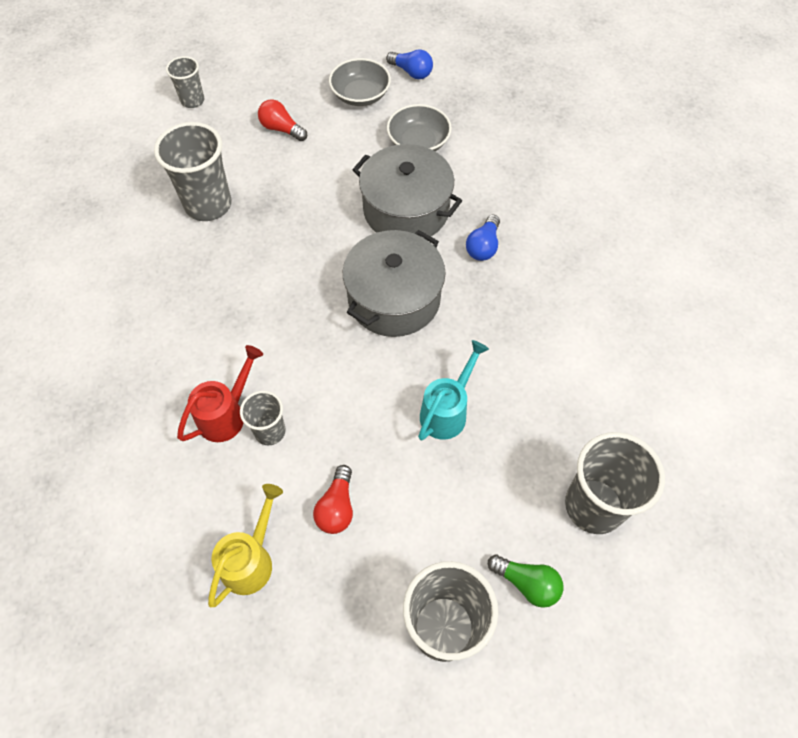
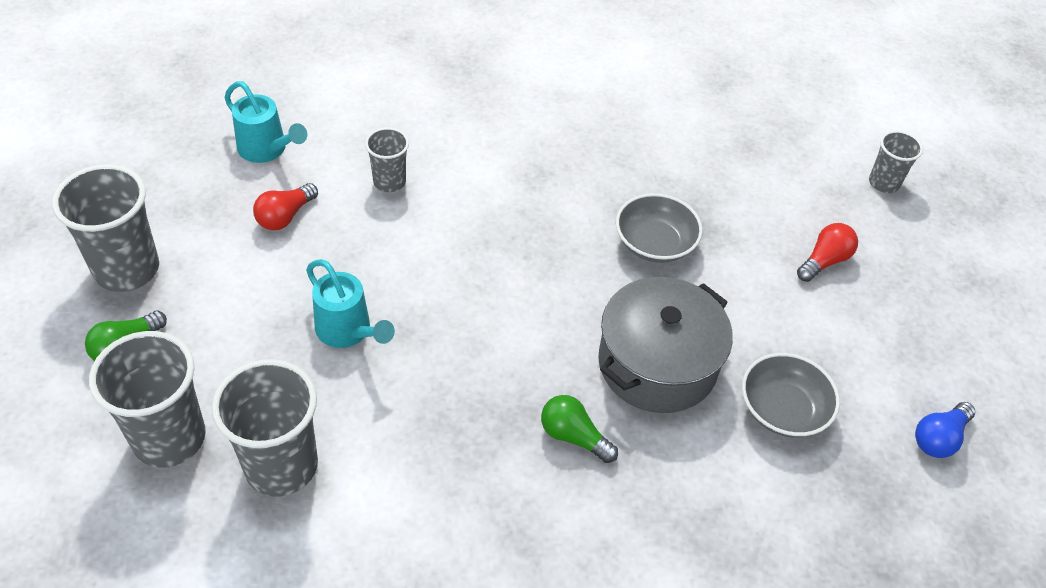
camera: 100 degrees right, 10 degrees down
grey cup [154,122,232,221] -> grey cup moved to [212,359,318,497]
red watering can [177,345,263,442] -> none
yellow watering can [208,484,283,607] -> turquoise watering can [225,81,307,163]
red light bulb [313,465,353,534] -> red light bulb turned 75 degrees counterclockwise [253,183,318,230]
grey bowl [329,58,391,106] -> grey bowl moved to [616,193,703,263]
grey pot [343,230,446,337] -> none
blue light bulb [466,215,500,261] -> green light bulb [541,395,618,463]

